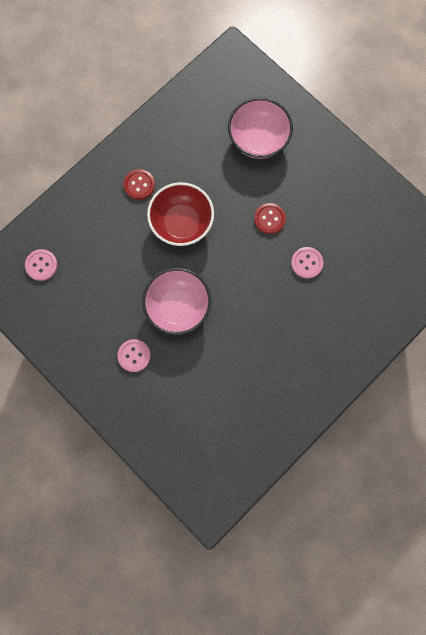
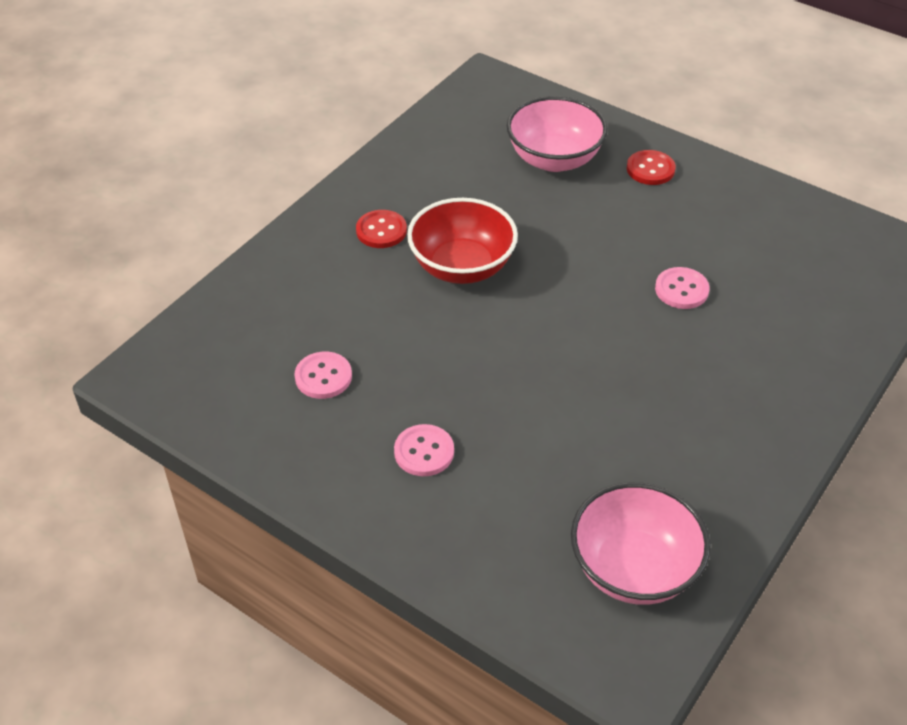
camera: 10 degrees left, 30 degrees down
pink button [25,249,57,281] -> pink button moved to [294,352,352,399]
pink bowl [142,268,211,335] -> pink bowl moved to [571,482,710,604]
red button [254,203,286,234] -> red button moved to [627,150,676,185]

